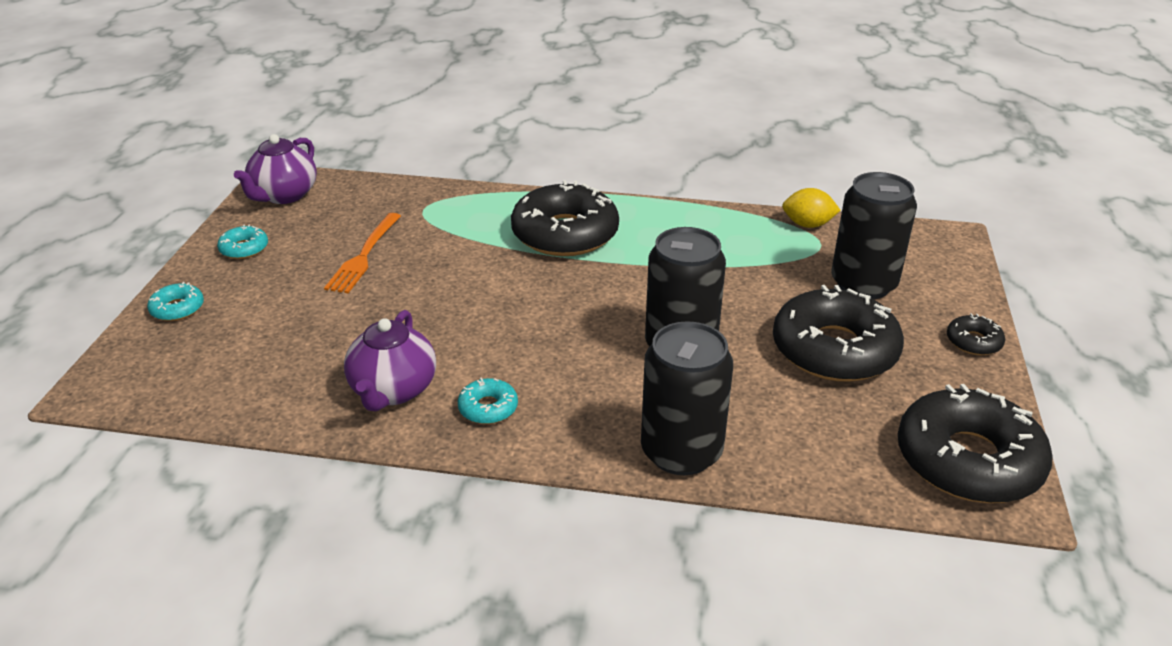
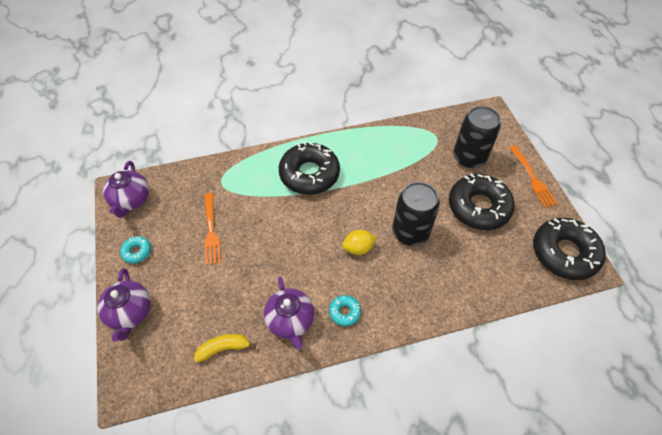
camera: 25 degrees left, 20 degrees up
turquoise donut [147,282,204,321] -> purple teapot [97,268,151,342]
black can [641,321,733,475] -> none
yellow lemon [782,188,841,228] -> yellow lemon moved to [342,230,377,255]
black donut [947,313,1005,355] -> orange fork [509,145,558,208]
none -> yellow banana [194,334,256,363]

